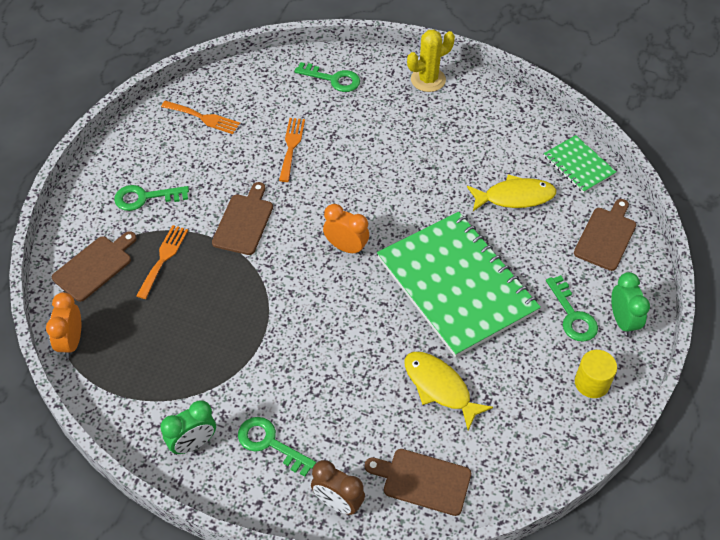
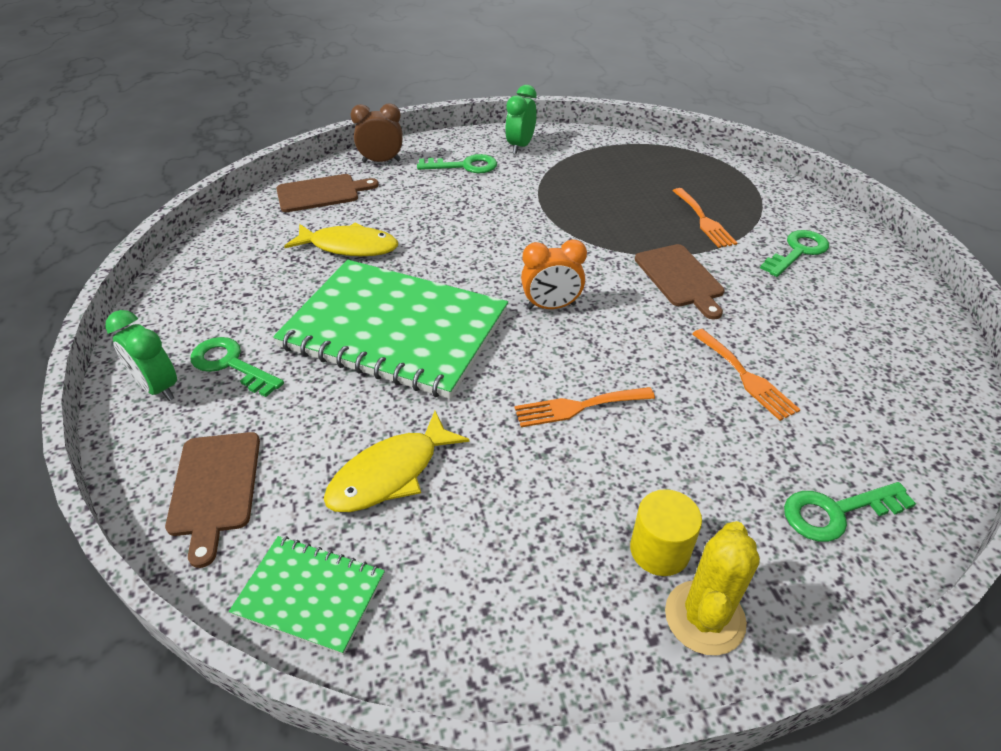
camera: 145 degrees right, 10 degrees down
orange clock [46,292,81,359] -> none
brown cutting board [52,231,137,302] -> none
orange fork [161,101,240,134] -> orange fork moved to [515,387,655,427]
yellow cylinder [575,350,617,398] -> yellow cylinder moved to [630,489,702,576]

